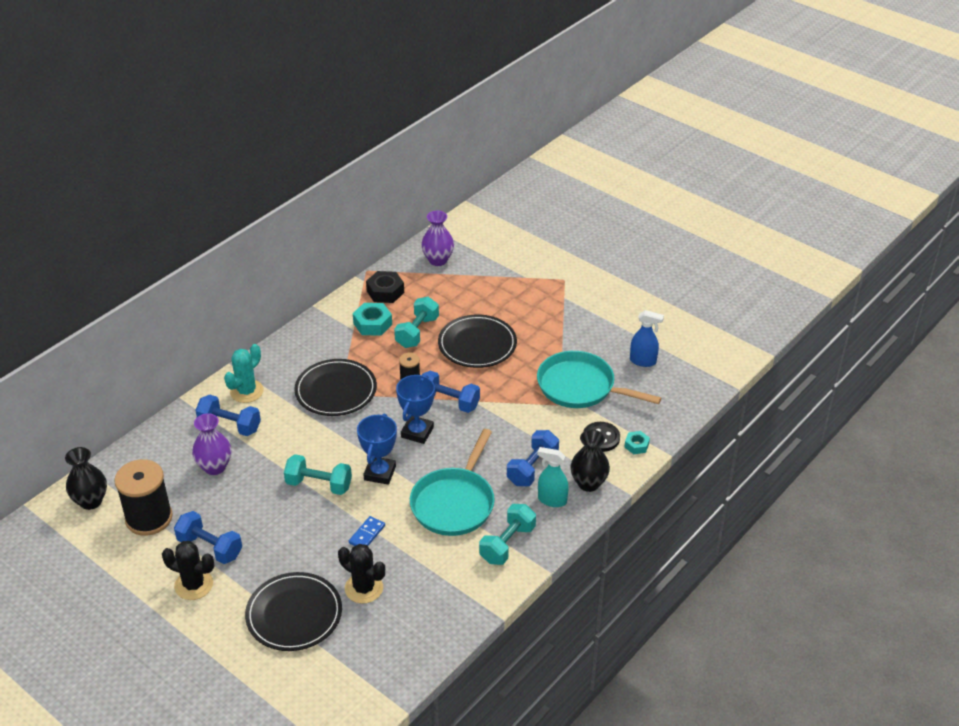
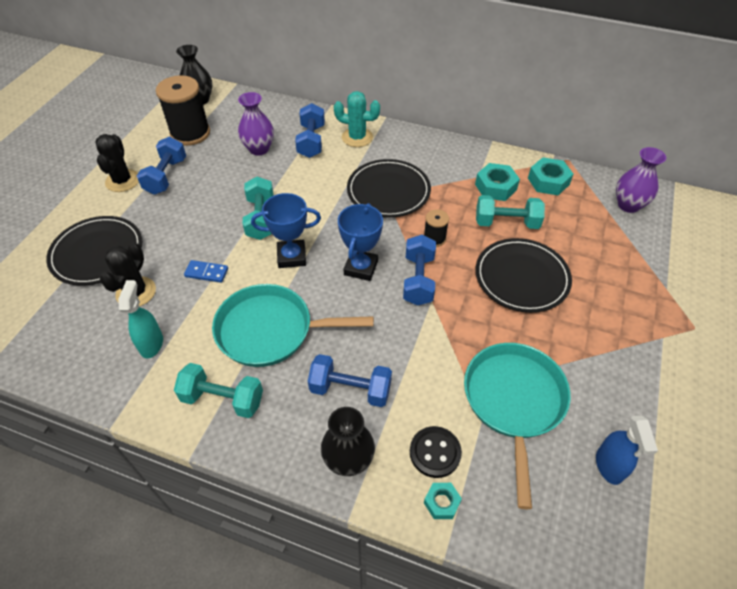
camera: 70 degrees right, 10 degrees up
black nut [366,271,404,303] -> turquoise nut [528,157,573,195]
blue trophy [396,375,435,444] -> blue trophy turned 75 degrees counterclockwise [338,203,383,281]
turquoise spray bottle [537,447,569,507] -> turquoise spray bottle moved to [118,280,163,359]

